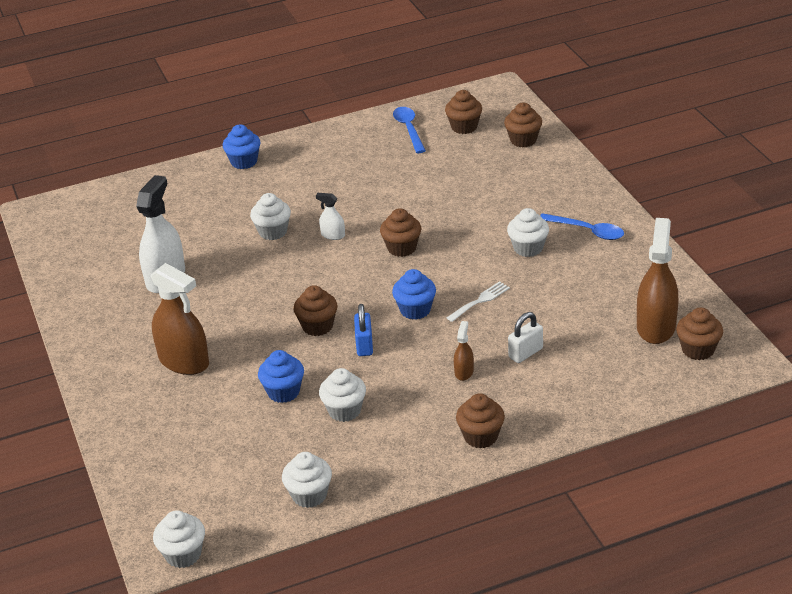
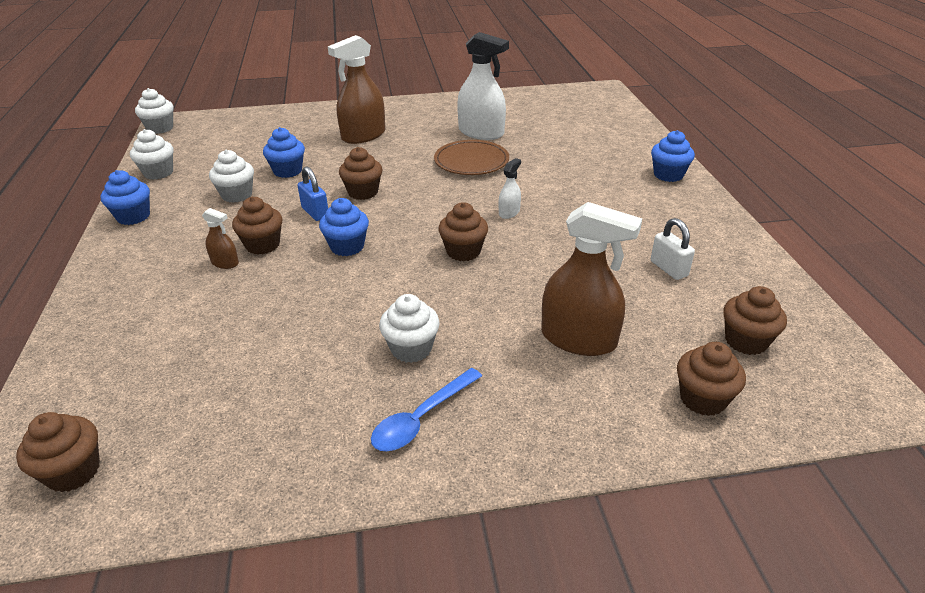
camera: 100 degrees right, 0 degrees up
white cupcake [250,193,291,240] -> none
blue padlock [354,304,373,356] -> blue padlock turned 45 degrees clockwise [297,166,328,221]
blue spoon [393,107,426,153] -> none
white fork [447,281,510,322] -> none
brown cupcake [456,393,505,449] -> brown cupcake moved to [232,197,282,255]
white padlock [508,312,543,363] -> white padlock moved to [651,218,695,280]
brown spray bottle [637,218,678,344] -> brown spray bottle moved to [541,202,643,356]
none -> blue cupcake [101,170,150,225]
none -> brown plate [434,140,509,175]

